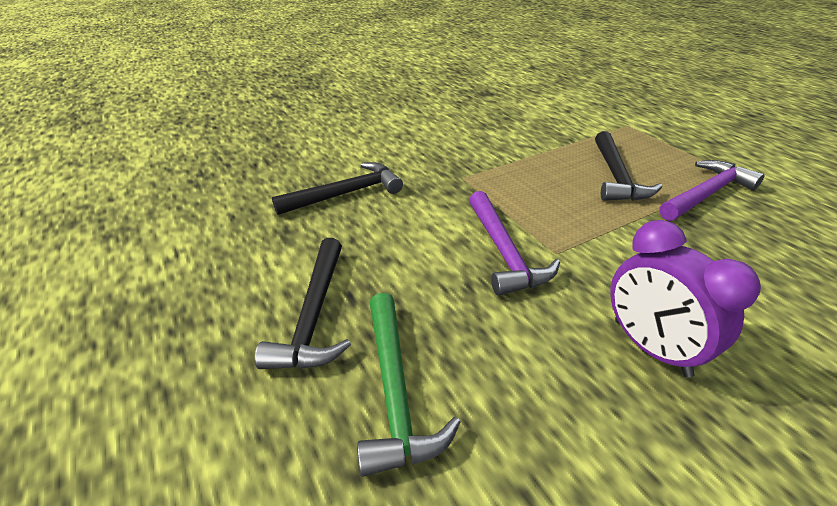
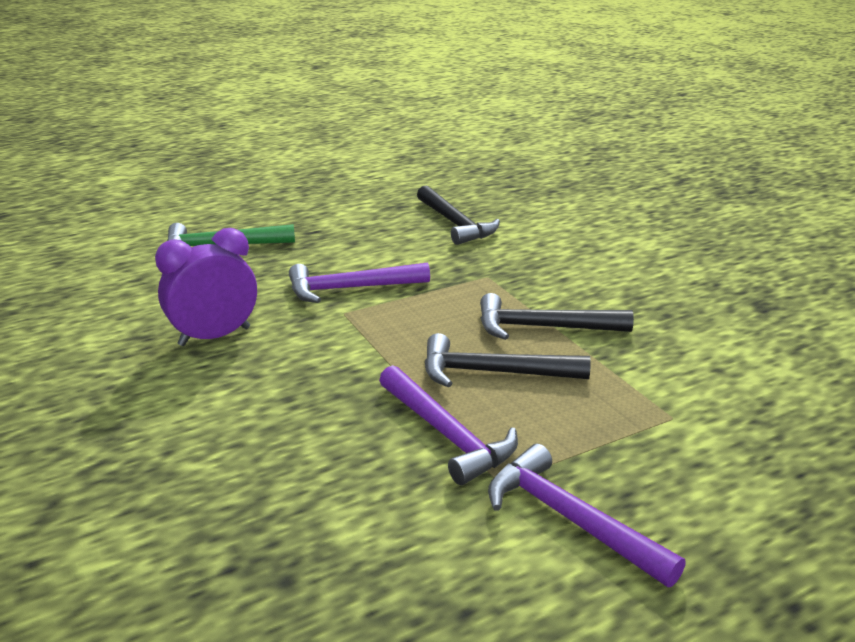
camera: 90 degrees right, 10 degrees down
black hammer [255,238,351,369] -> black hammer moved to [480,293,634,340]
none -> purple hammer [488,444,686,587]

